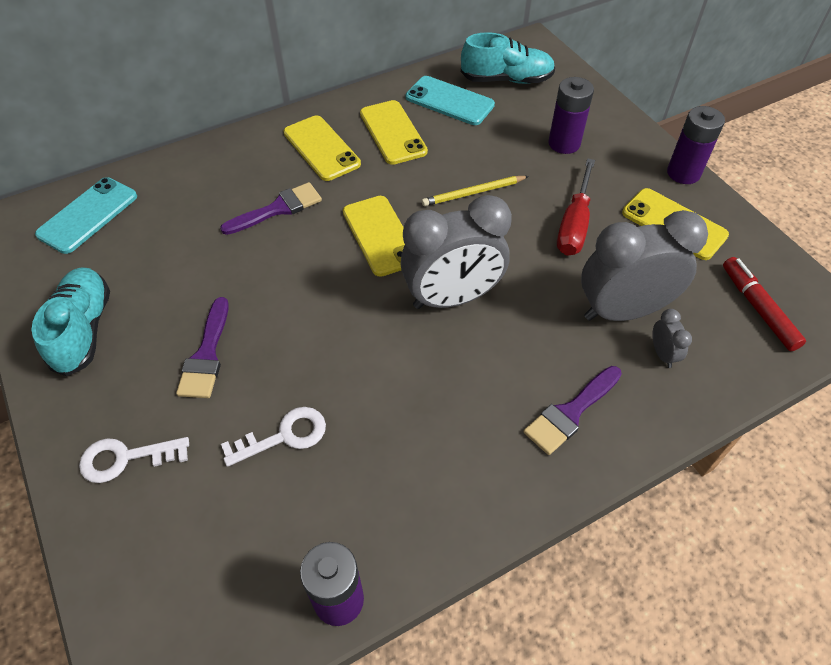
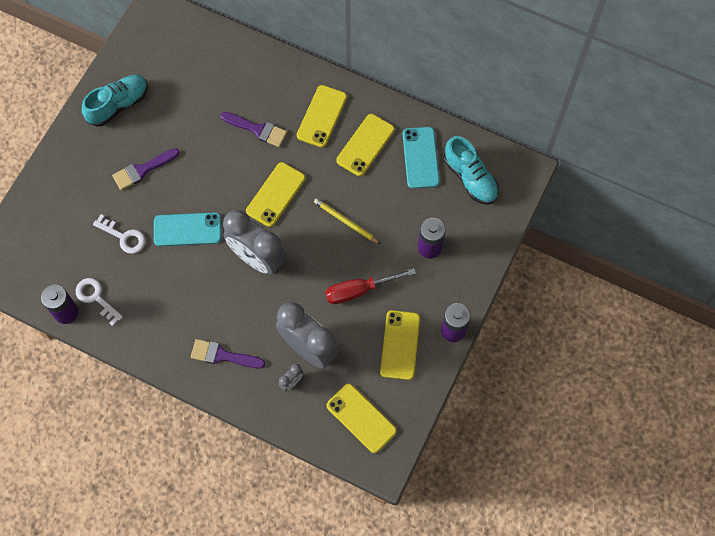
camera: 55 degrees right, 15 degrees up
turquoise phone [35,177,137,254] -> turquoise phone moved to [154,212,221,246]
white key [79,437,189,483] -> white key moved to [75,278,123,326]
red marker [723,257,806,351] -> yellow phone [327,384,397,453]

